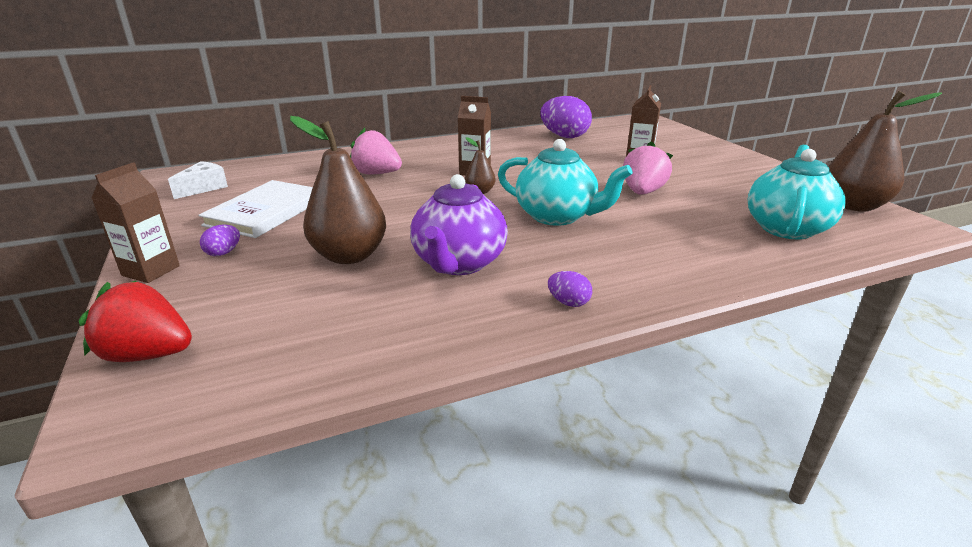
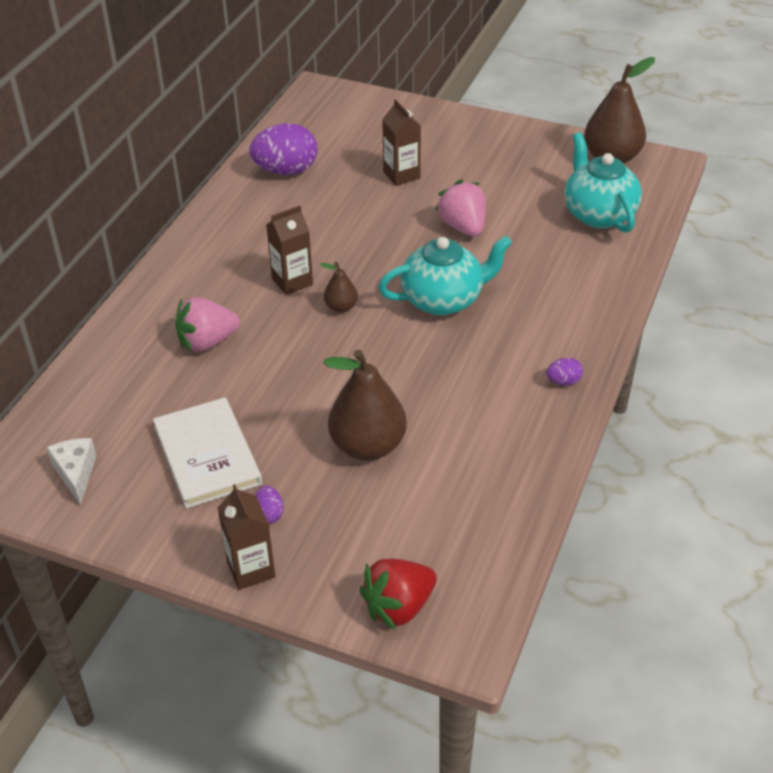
camera: 45 degrees left, 15 degrees up
purple teapot [410,174,508,275] -> none

